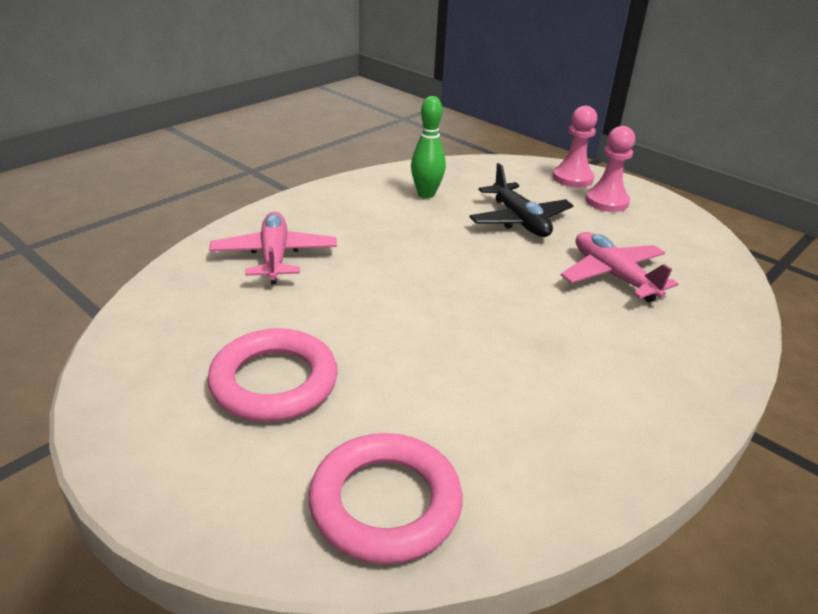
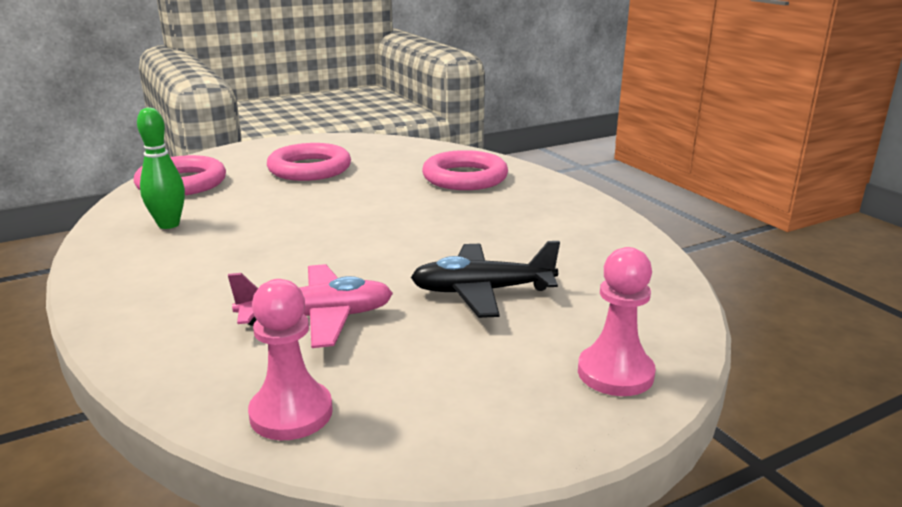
camera: 110 degrees right, 10 degrees down
pink plane [209,212,337,284] -> pink ring [422,150,508,190]
green bowling pin [411,96,446,198] -> green bowling pin moved to [137,107,185,229]
pink pawn [585,126,635,212] -> pink pawn moved to [248,279,333,440]

